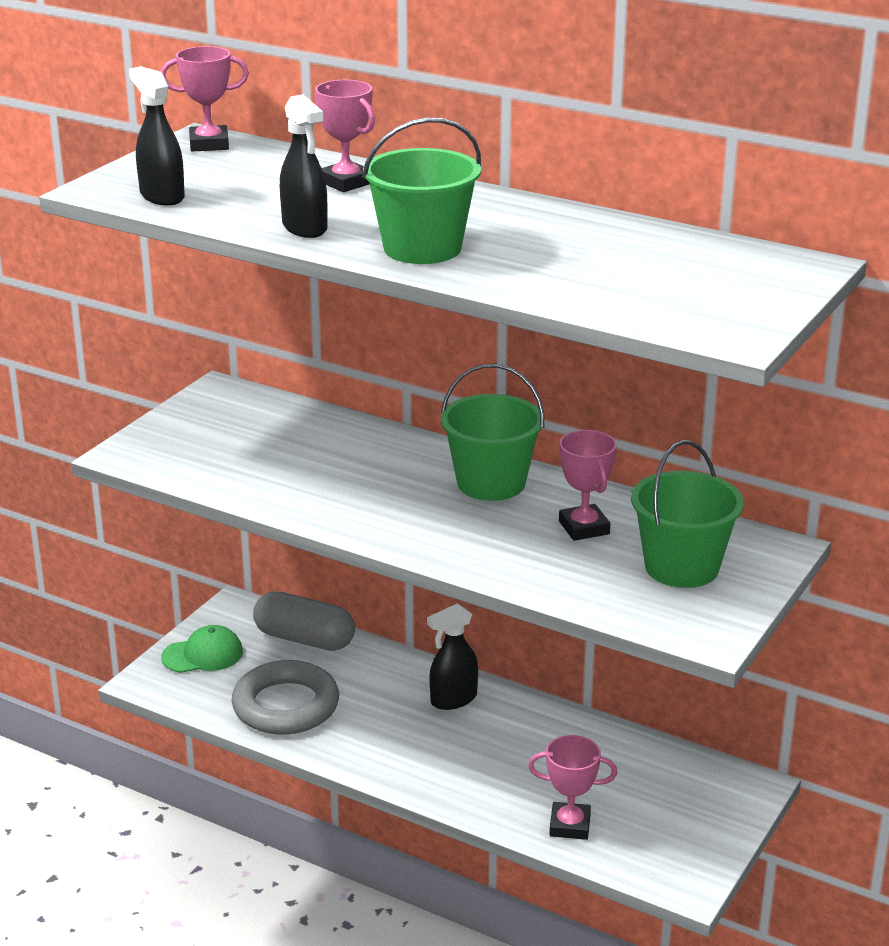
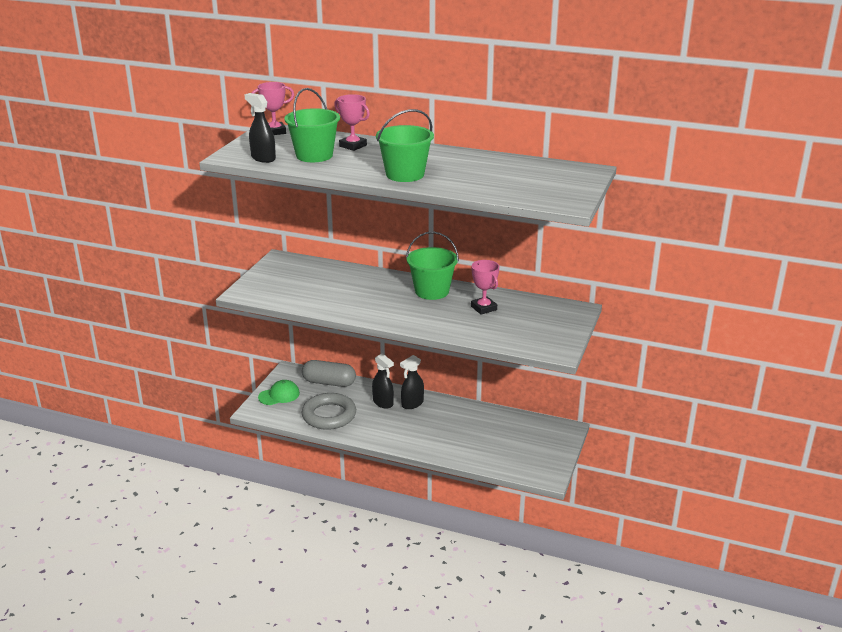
camera: 10 degrees left, 0 degrees up
black spray bottle [280,94,327,238] -> black spray bottle moved to [372,353,394,409]
pink trophy [528,735,617,840] -> none
green bucket [631,440,744,588] -> green bucket moved to [284,88,340,162]

